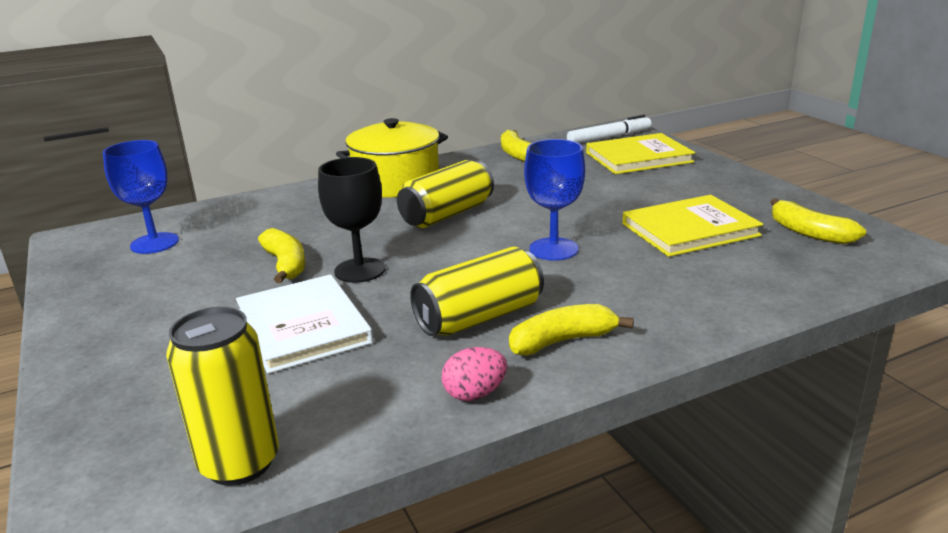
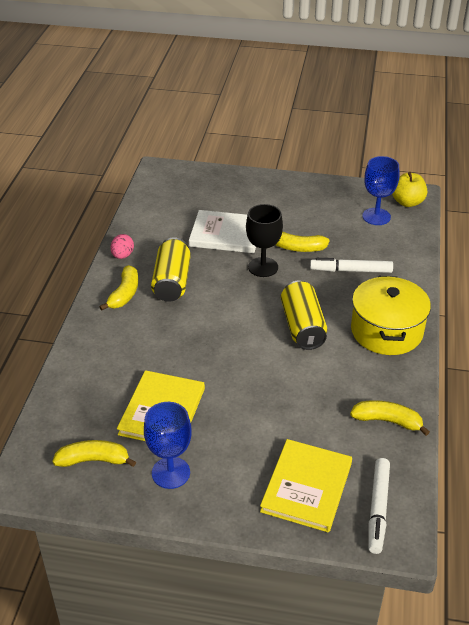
camera: 125 degrees right, 15 degrees up
yellow can [166,307,279,486] -> none
blue goblet [524,139,585,261] -> blue goblet moved to [144,402,192,489]
none -> white marker [310,258,393,273]
none -> yellow apple [392,172,427,207]

